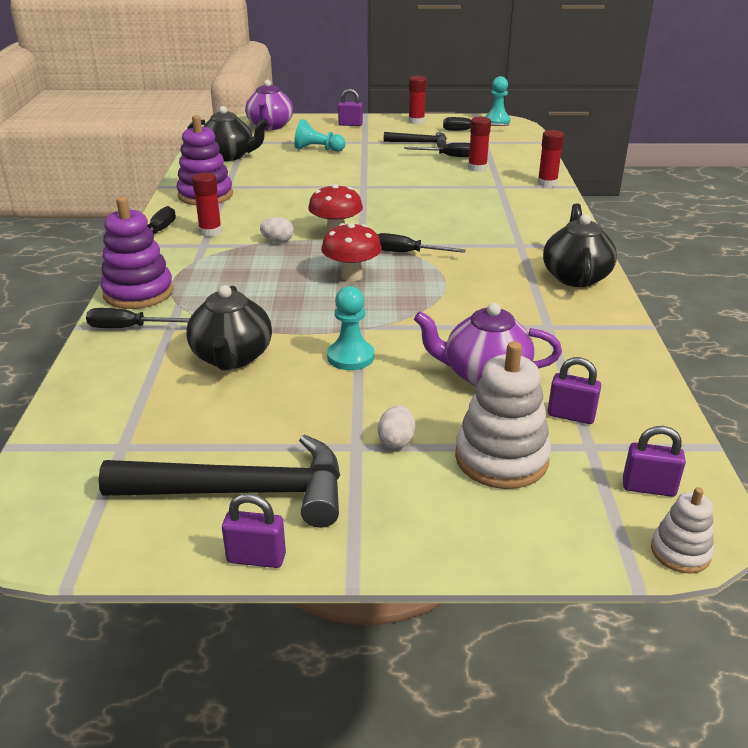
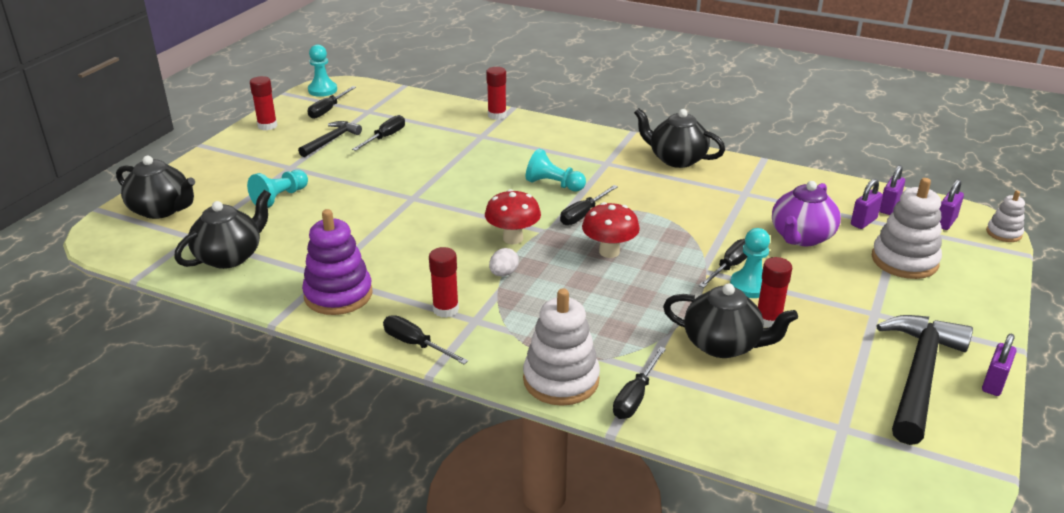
camera: 65 degrees left, 0 degrees up
purple stacking toy [101,197,174,309] -> white stacking toy [523,288,600,406]
purple teapot [245,80,293,130] -> black teapot [116,156,195,219]
purple padlock [338,89,363,126] -> purple padlock moved to [879,165,905,215]
white egg [378,405,415,449] -> none
red glue stick [468,117,491,172] -> red glue stick moved to [758,257,792,328]
none -> turquoise pawn [526,149,586,192]
none -> black screwdriver [699,239,747,288]

